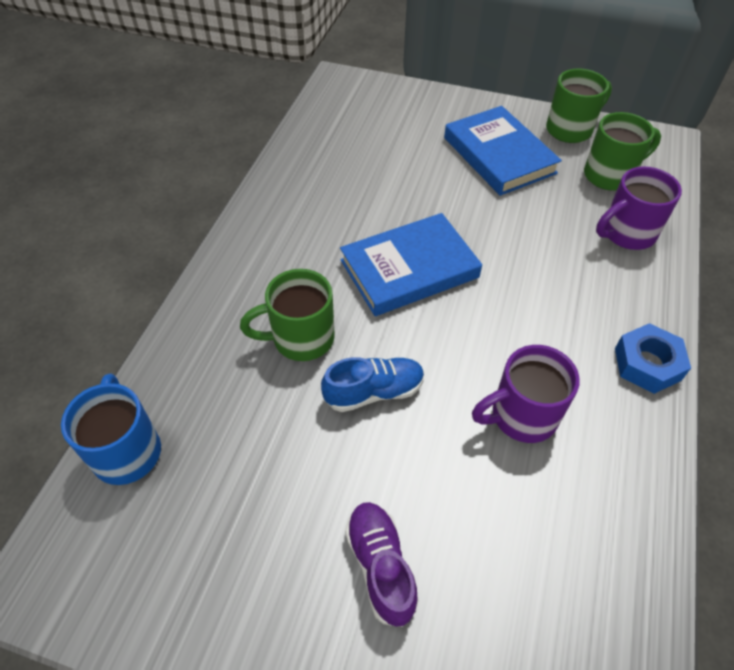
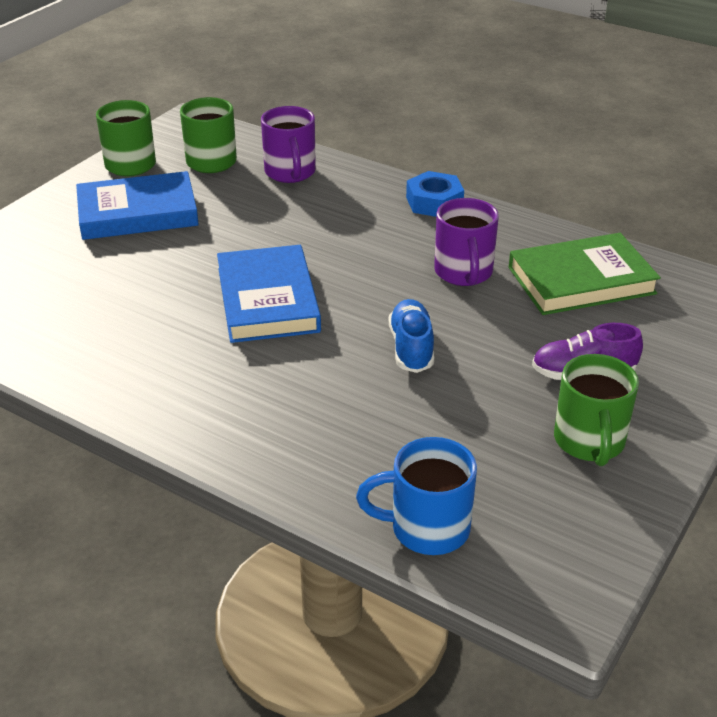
camera: 75 degrees left, 15 degrees down
green mug [240,269,335,361] -> green mug moved to [554,354,639,466]
none -> green book [509,233,661,315]

